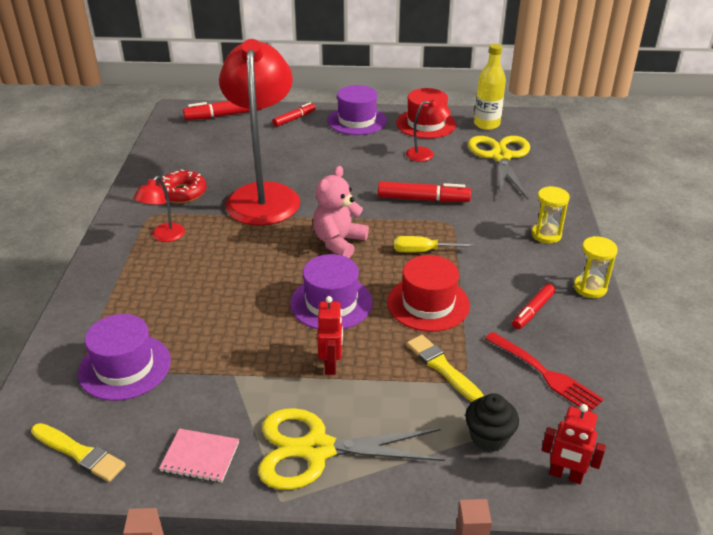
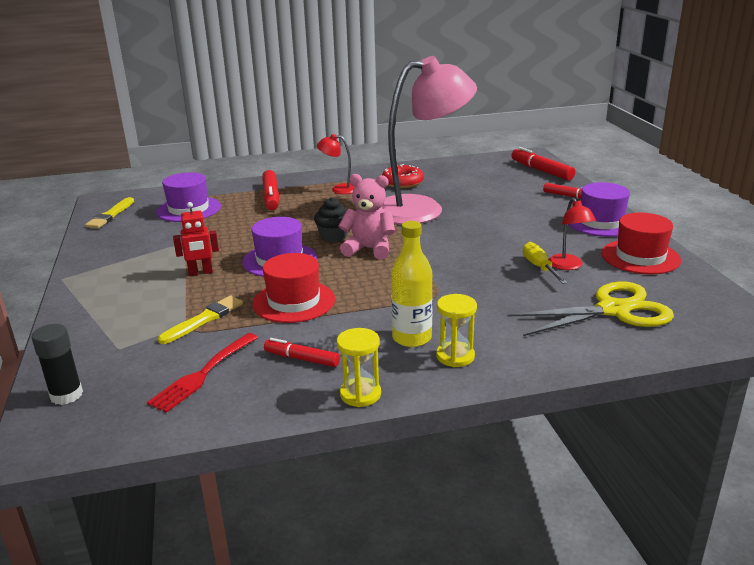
camera: 75 degrees right, 10 degrees down
pink notebook [159,428,239,483] -> none
red lamp [219,39,300,225] -> pink lamp [381,56,477,225]
yellow scissors [258,408,445,490] -> none
red marker [378,181,471,202] -> red marker moved to [262,170,279,210]
yellow screwdriver [394,236,475,253] -> yellow screwdriver moved to [523,242,568,284]
black cupcake [465,393,519,452] -> black cupcake moved to [314,197,347,242]
yellow bottle [474,44,506,130] -> yellow bottle moved to [391,221,433,347]
red robot [542,404,606,484] -> black glue stick [32,324,83,405]

